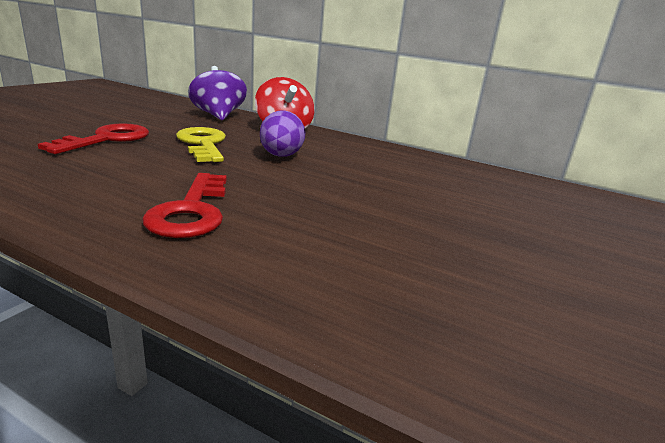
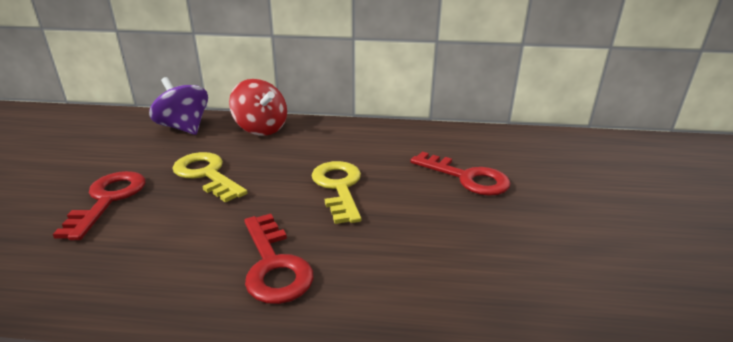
camera: 20 degrees left, 5 degrees up
purple egg [260,110,305,157] -> none
none -> yellow key [311,161,361,224]
none -> red key [410,151,511,196]

